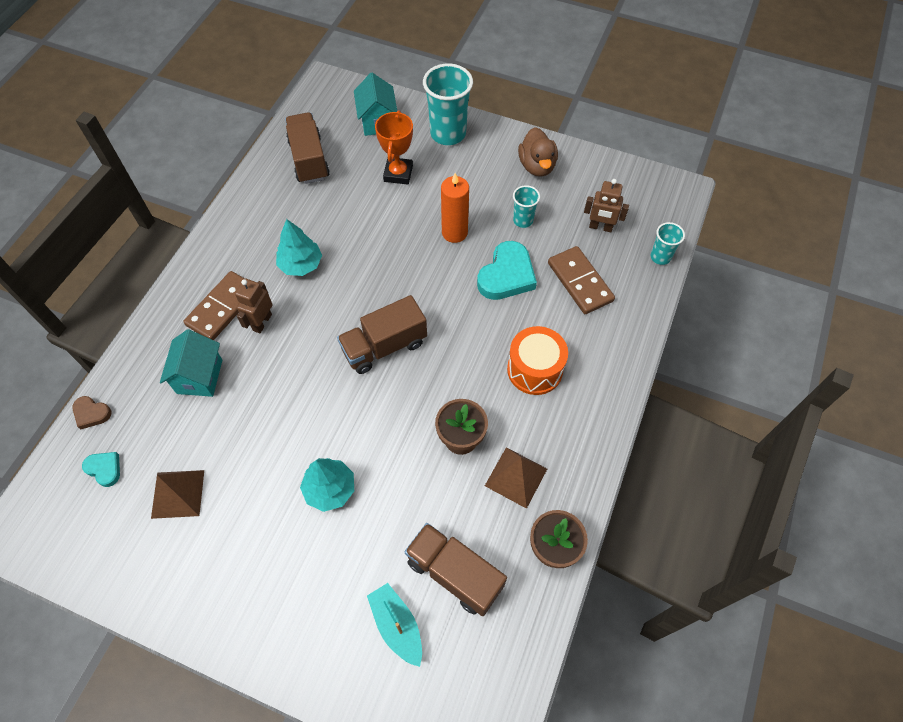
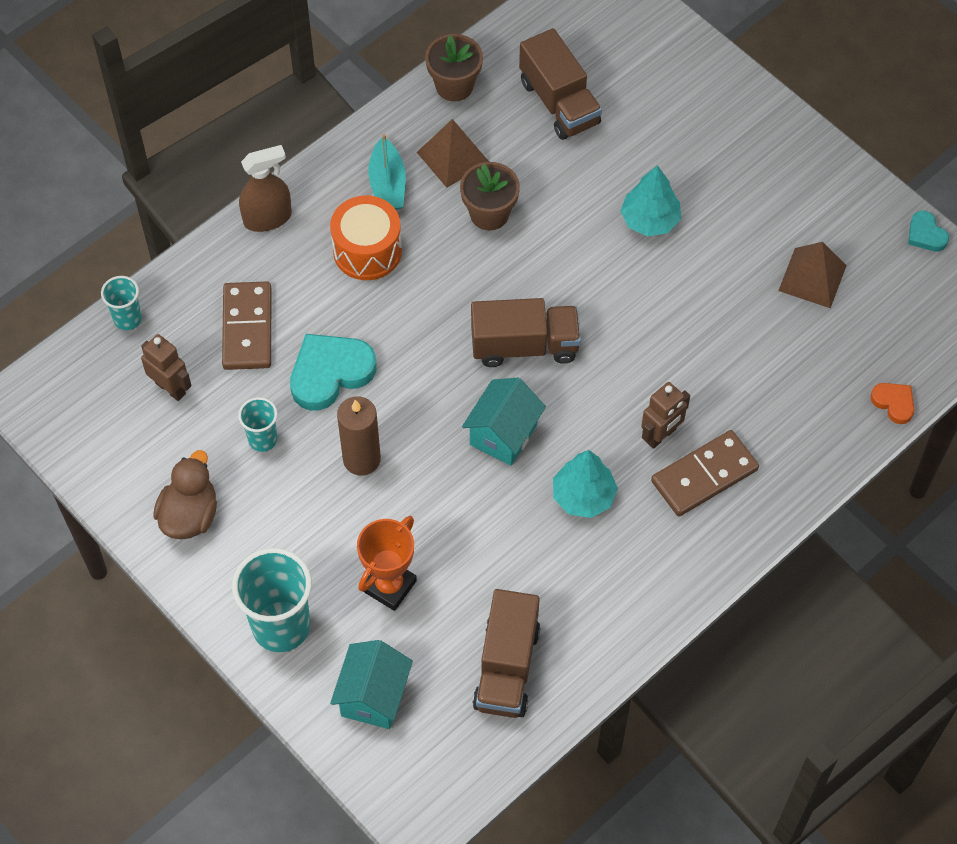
camera: 155 degrees left, 0 degrees up
brown heart [72,396,111,429] -> orange heart [870,383,915,424]
turquoise heart [82,452,120,487] -> turquoise heart moved to [908,211,949,251]
turquoise house [160,329,222,397] -> turquoise house moved to [462,378,546,466]
turquoise boat [367,583,422,667] -> turquoise boat moved to [368,134,406,210]
orange candle [441,173,469,243] -> brown candle [337,396,381,476]
none -> brown spray bottle [239,145,292,232]

